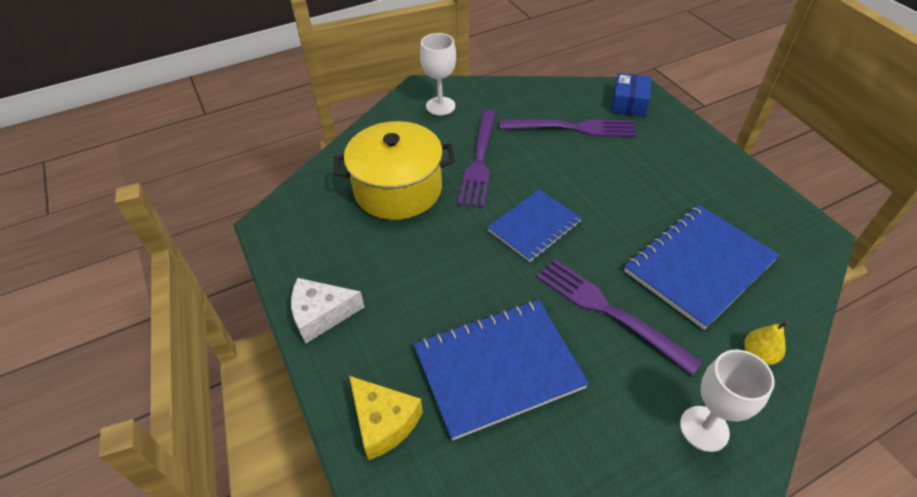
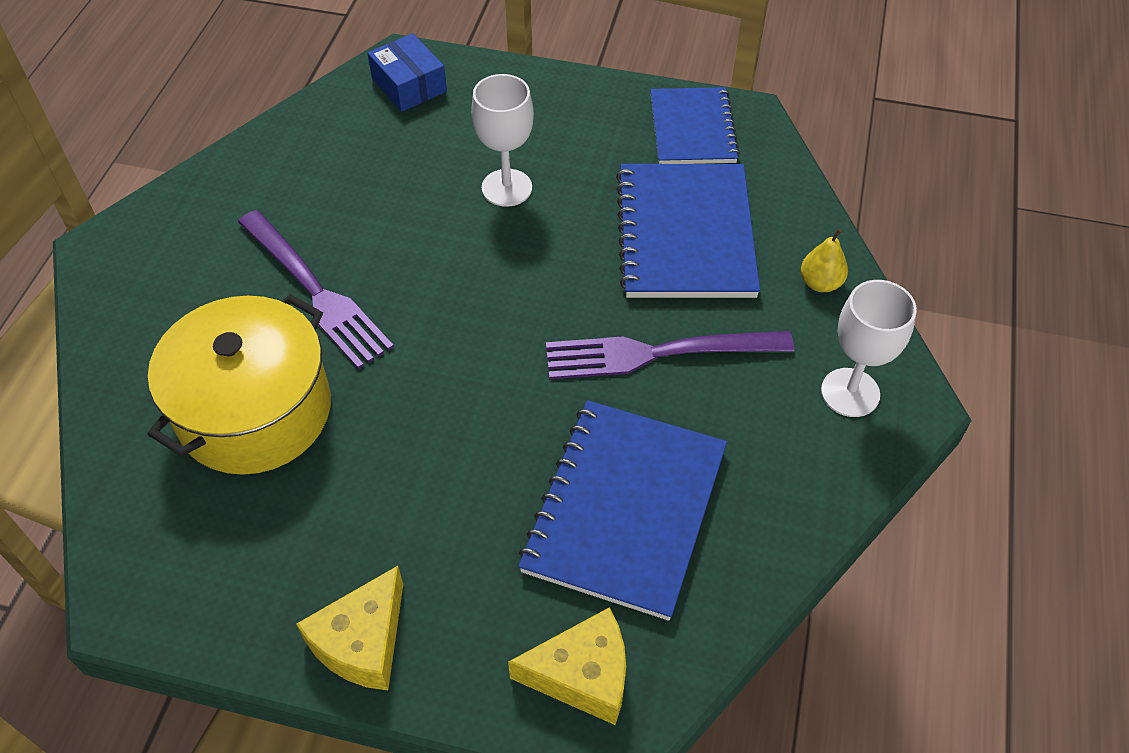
camera: 50 degrees left, 5 degrees up
white cheese [291,278,364,344] -> yellow cheese [296,566,403,690]
white goblet [420,33,456,116] -> white goblet moved to [471,74,534,207]
blue notebook [487,189,582,262] -> blue notebook moved to [650,87,740,164]
purple fork [500,119,636,137] -> none

